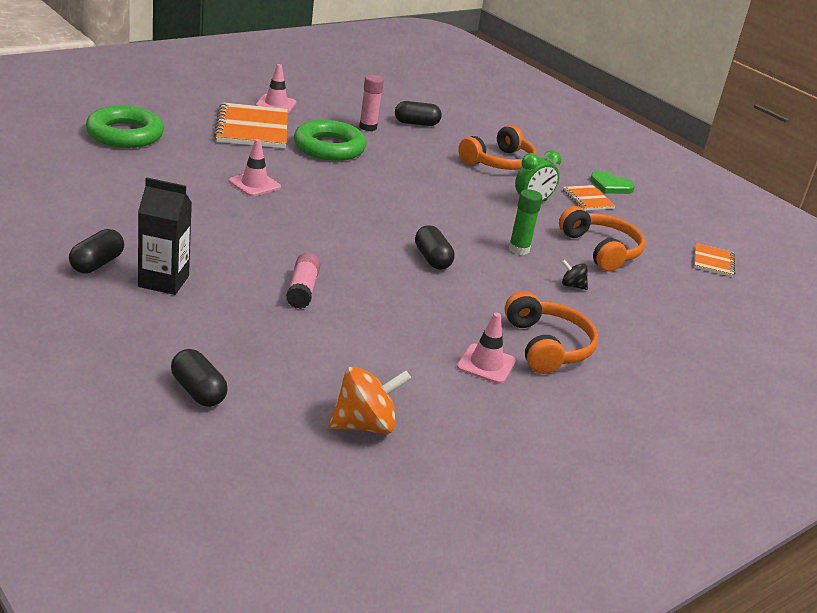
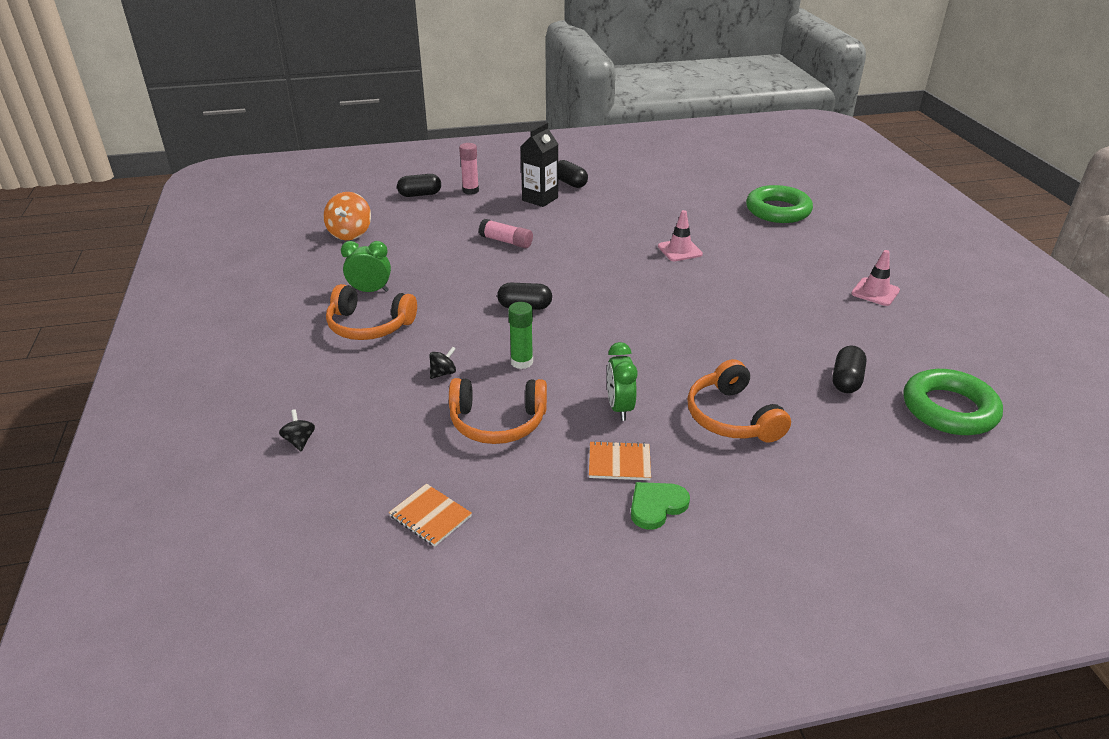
camera: 120 degrees right, 5 degrees up
orange notebook [214,102,288,148] -> none
green ring [294,120,366,161] -> green ring moved to [903,369,1003,435]
pink glue stick [359,75,384,131] -> pink glue stick moved to [459,143,479,195]
pink traffic cone [457,313,516,384] -> green clock [341,241,391,292]
none -> black spinning top [279,409,315,451]

